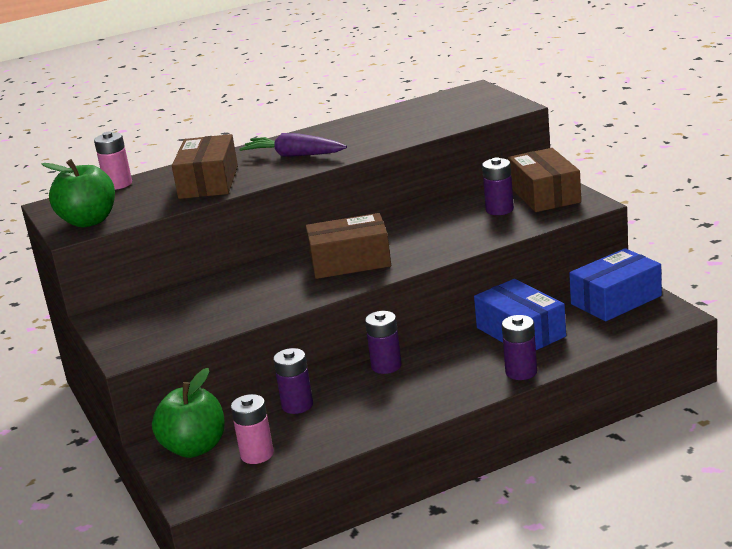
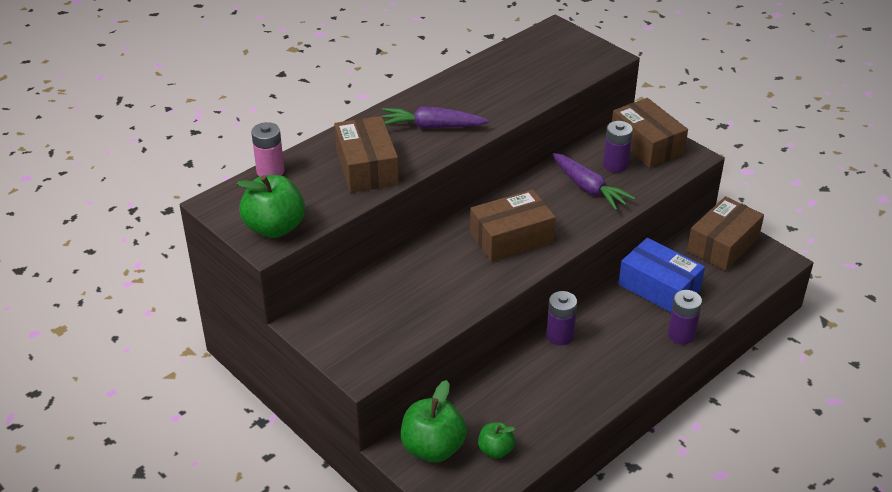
camera: 20 degrees left, 15 degrees up
pink battery [231,394,274,464] -> green apple [478,422,515,459]
purple battery [273,348,313,414] -> none
blue box [569,248,662,321] -> brown box [687,196,764,271]
none -> purple carrot [552,153,636,210]

